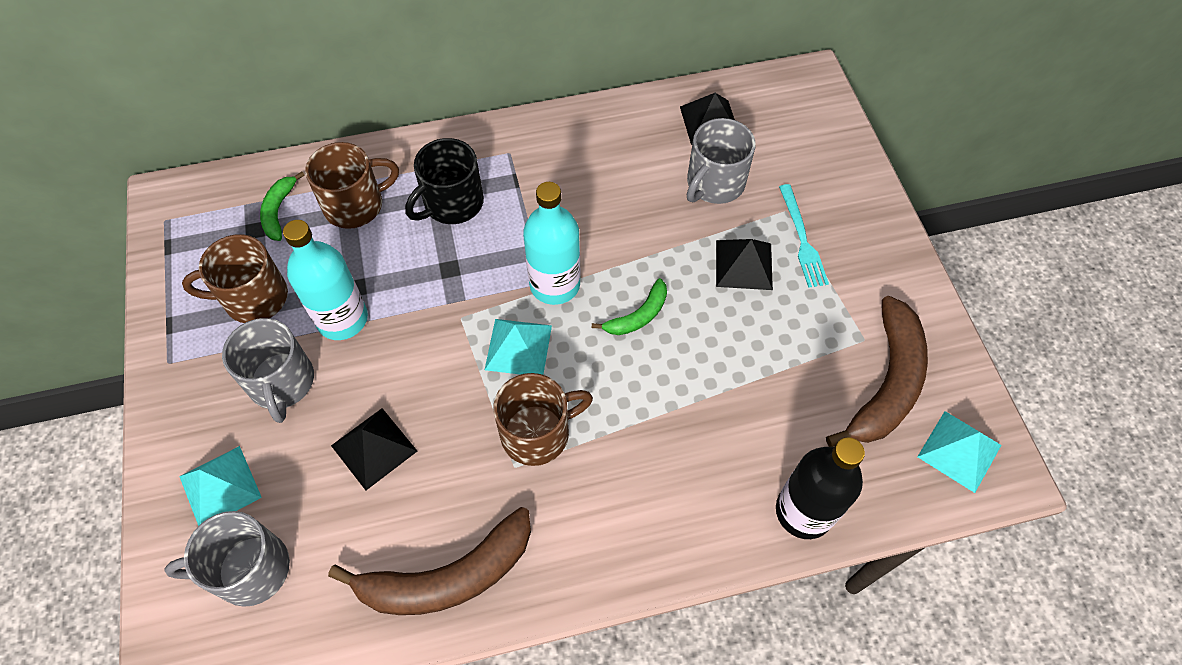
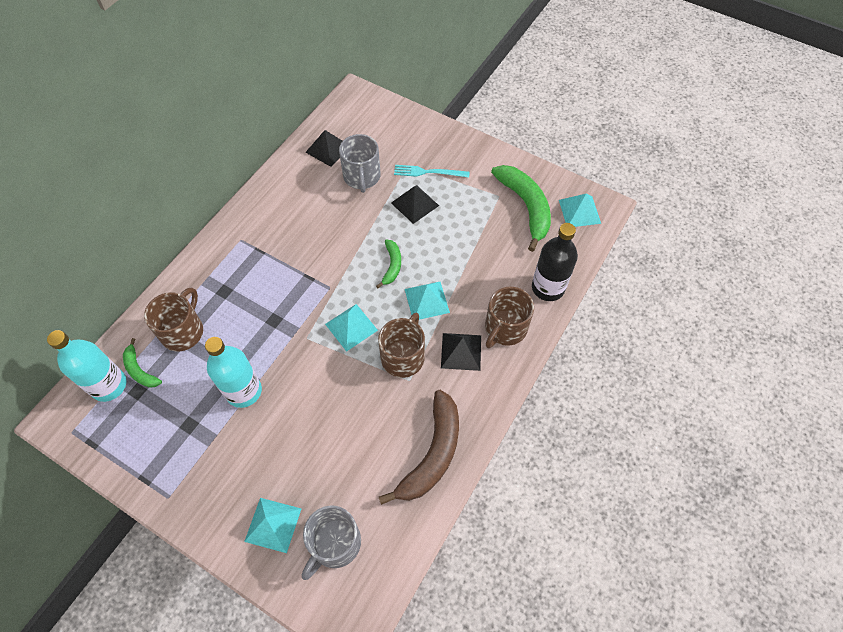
camera: 45 degrees left, 0 degrees up
brown mug [182,234,288,323] -> brown mug moved to [485,287,534,348]
grey mug [222,318,314,423] -> none
black pyramid [331,408,417,490] -> black pyramid moved to [441,333,481,371]
black mug [405,138,484,224] -> none
turquoise bottle [523,182,581,305] -> turquoise bottle moved to [47,330,127,402]
turquoise fork [779,184,829,288] -> turquoise fork turned 150 degrees clockwise [394,165,470,178]
brown banana [826,296,928,447] -> green banana [491,165,551,252]
none -> turquoise pyramid [405,282,450,320]

